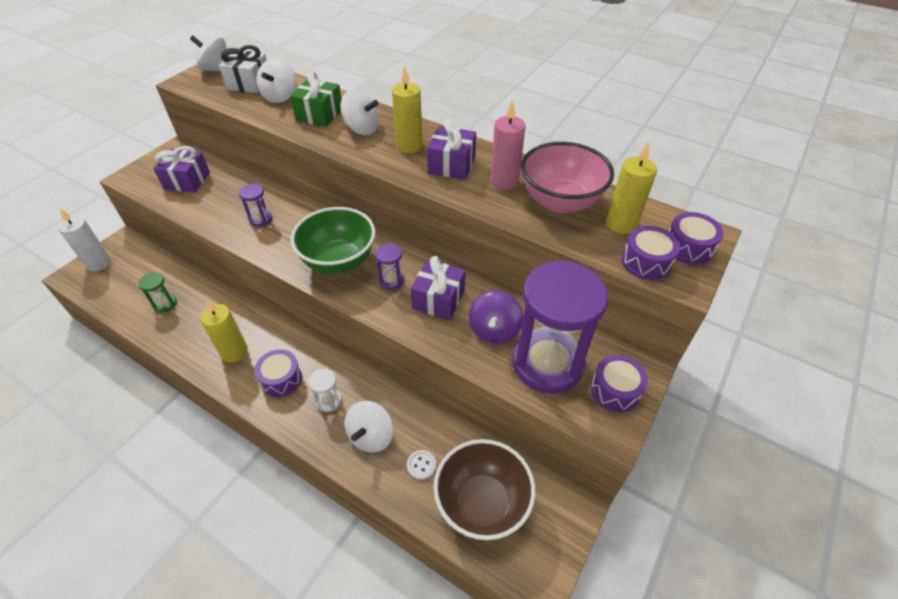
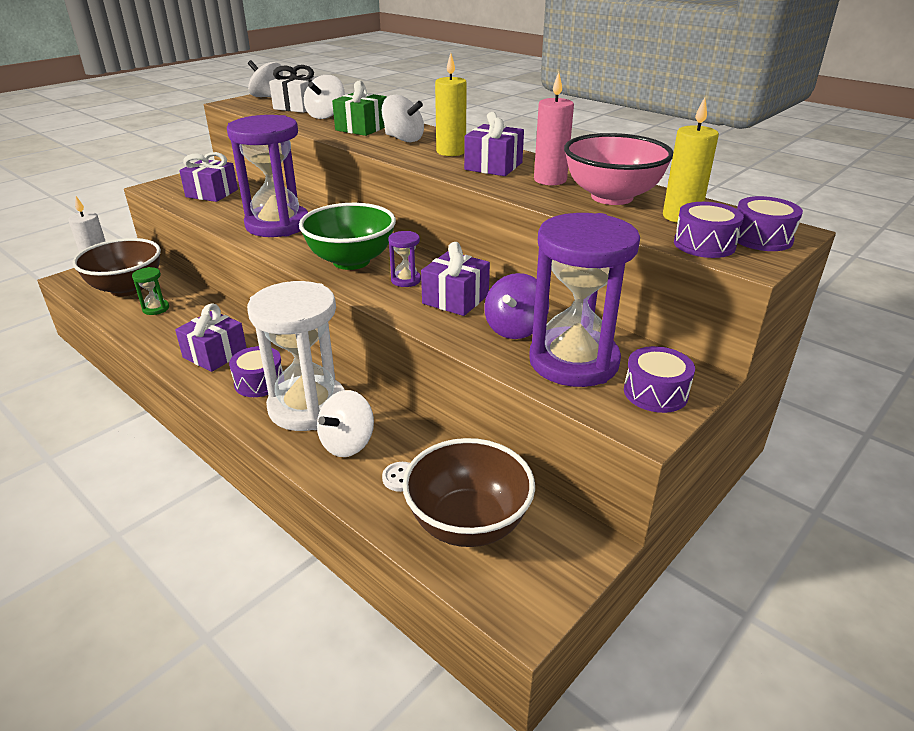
camera: 10 degrees right, 15 degrees down
yellow candle [200,299,248,363] -> purple gift [175,303,247,372]
purple hourglass [239,184,272,227] -> purple hourglass [227,115,308,237], size x2.47
white hourglass [308,368,342,412] -> white hourglass [247,281,345,431], size x2.47
none -> brown bowl [73,238,161,297]

